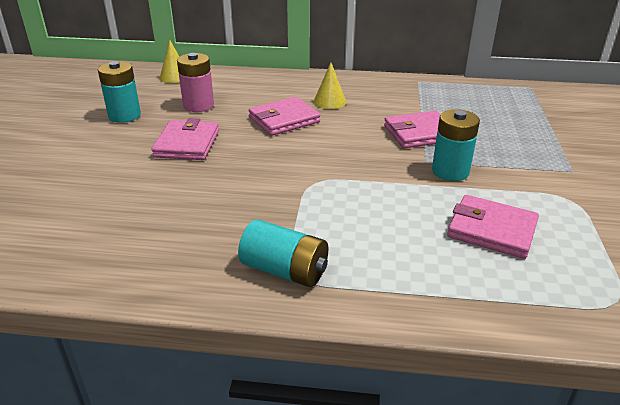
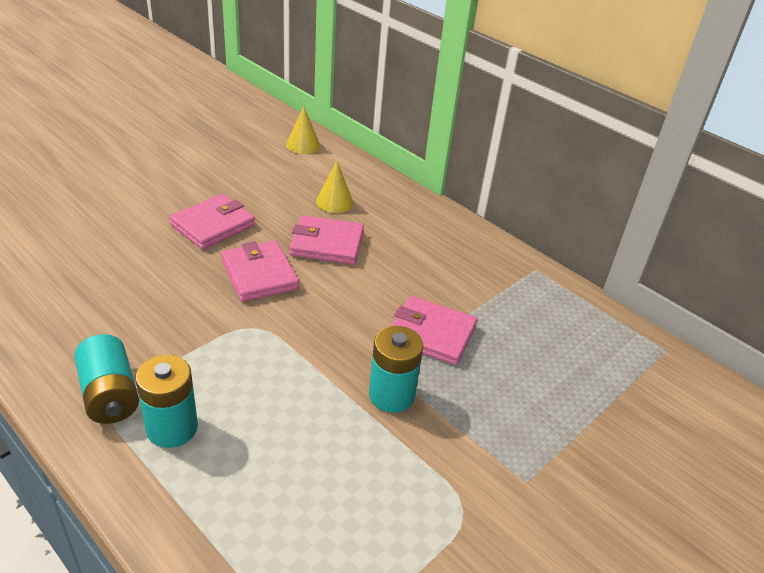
camera: 35 degrees right, 5 degrees up
turquoise battery [98,61,141,123] -> turquoise battery moved to [136,355,198,448]
pink battery [177,53,214,112] -> none
yellow cone [314,63,346,109] -> yellow cone moved to [316,161,354,213]
pink wallet [447,195,539,259] -> pink wallet moved to [221,240,299,302]

